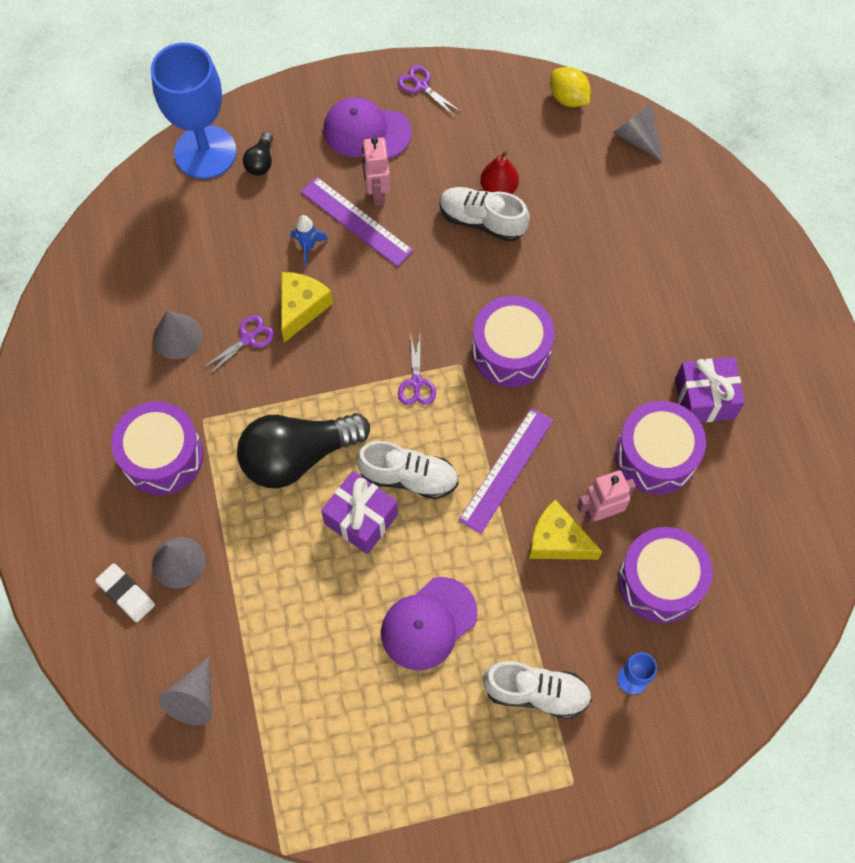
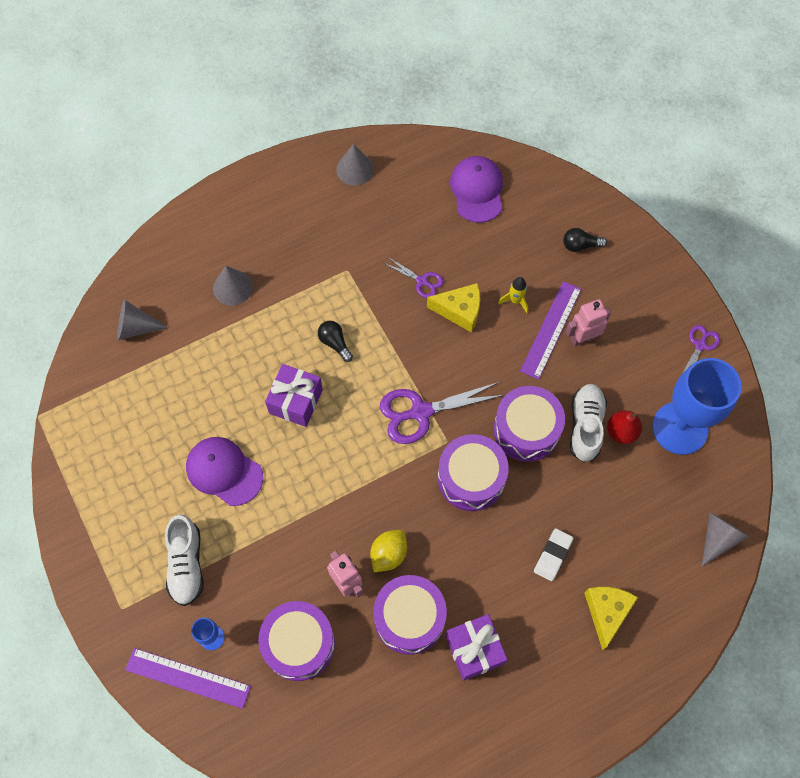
camera: 75 degrees right, 0 degrees up
white eraser [95,563,155,622] -> white eraser moved to [534,528,573,581]
purple drum [111,401,203,495] -> purple drum moved to [494,386,565,462]
blue goblet [151,43,237,179] -> blue goblet moved to [652,358,742,455]
grey cone [153,311,203,359] -> grey cone moved to [336,144,374,186]
black light bulb [237,413,370,488] -> black light bulb [318,321,353,362], size x0.44
blue rocket [291,215,328,266] -> yellow rocket [498,277,528,313]
purple cap [323,97,412,158] -> purple cap moved to [450,156,503,223]
white shoe [356,441,459,499] -> none
purple scissors [398,334,436,405] -> purple scissors [380,382,504,444], size x1.86
purple ruler [459,408,553,534] -> purple ruler moved to [125,648,251,709]
yellow cheese [529,500,602,560] -> yellow cheese moved to [584,587,638,650]
yellow lemon [550,67,590,107] -> yellow lemon moved to [370,530,407,572]

